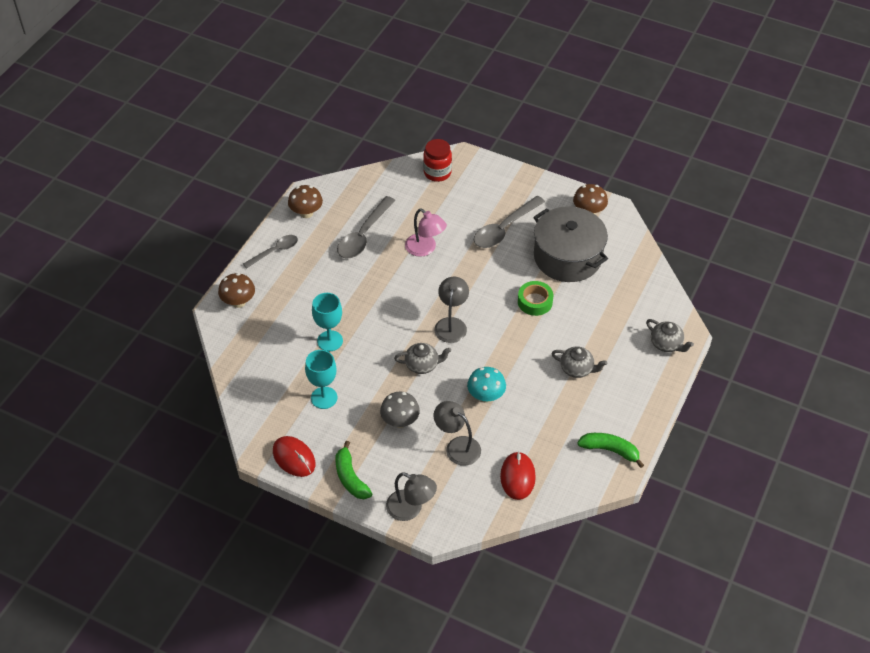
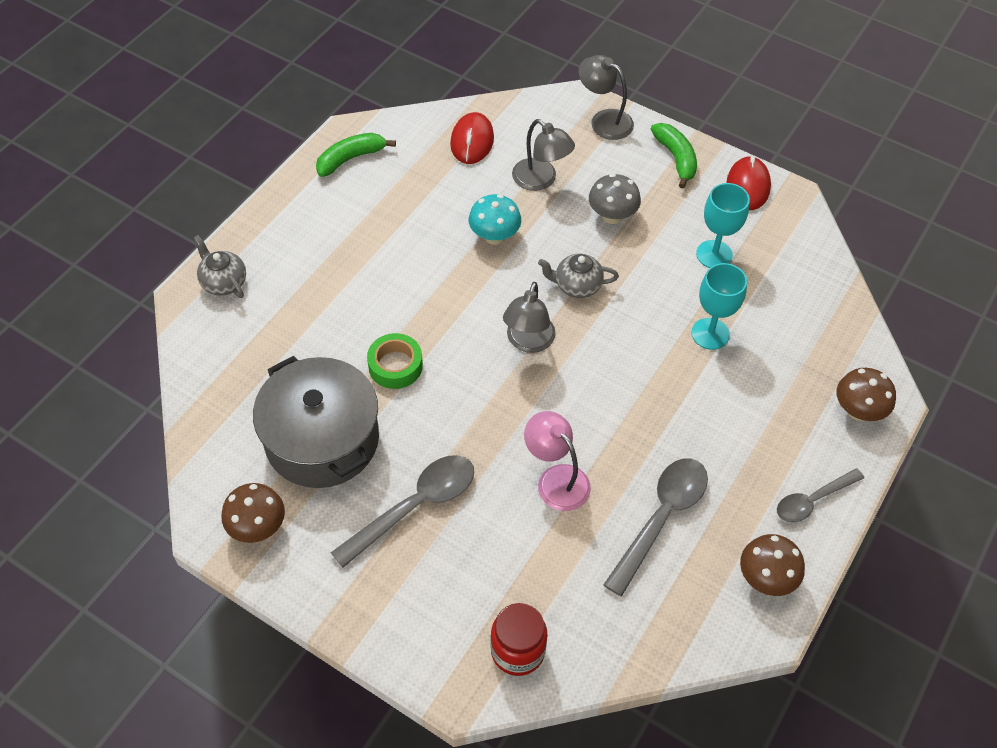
camera: 175 degrees left, 5 degrees up
red mouse [273,436,316,477] -> red mouse turned 45 degrees clockwise [726,155,771,210]
grey teapot [551,346,607,378] -> none
green banana [577,433,644,468] -> green banana turned 120 degrees clockwise [316,133,396,177]

